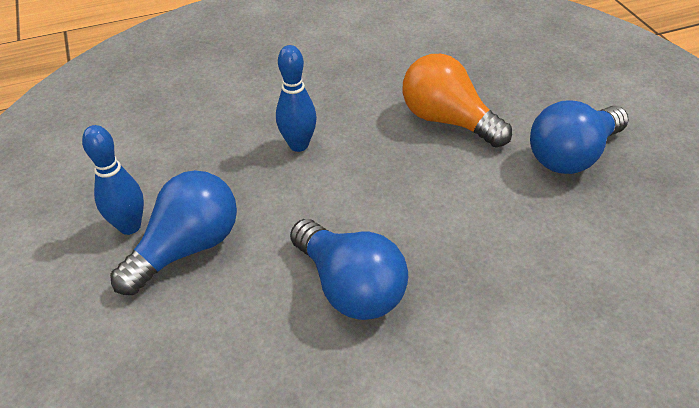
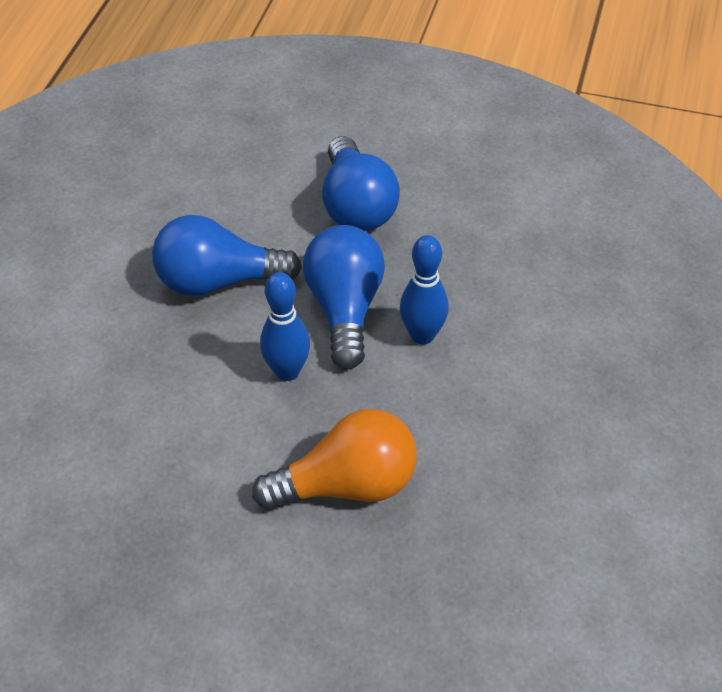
camera: 125 degrees right, 5 degrees up
blue bowling pin [82,125,144,235] -> blue bowling pin moved to [260,272,310,381]
blue light bulb [530,100,629,174] -> blue light bulb moved to [303,225,385,369]

